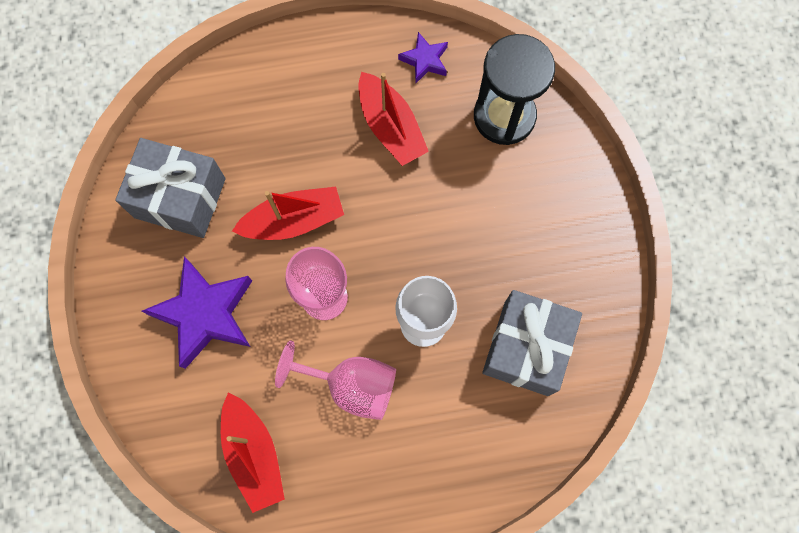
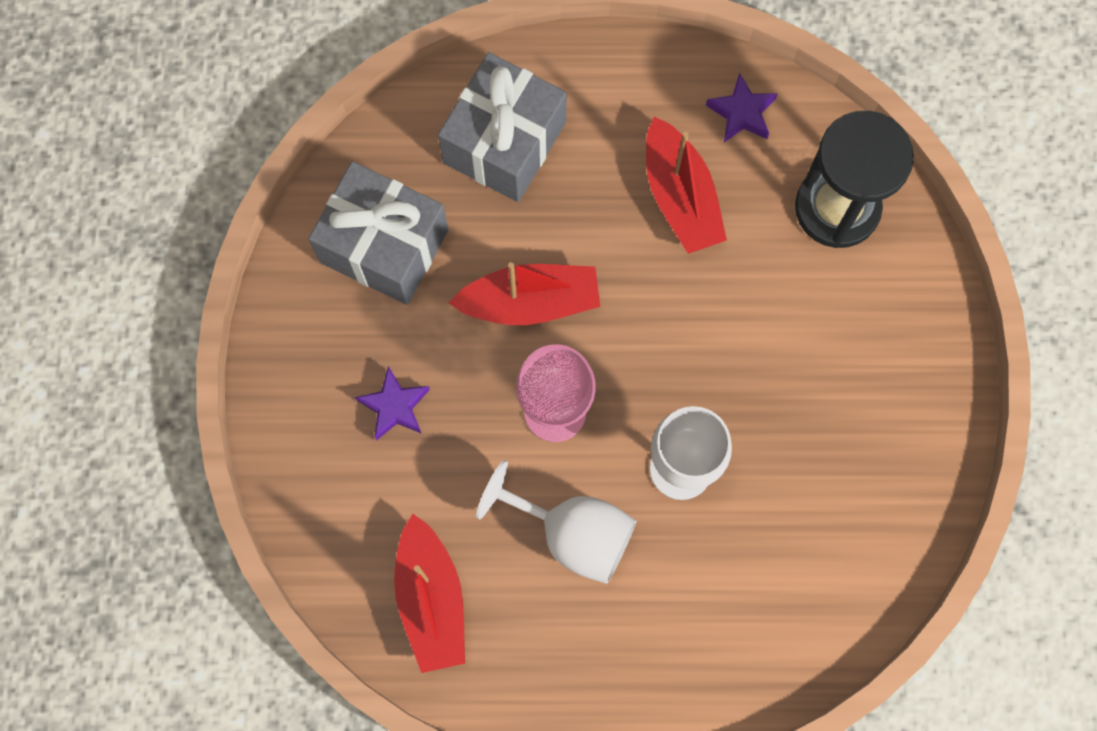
camera: 10 degrees right, 0 degrees up
purple star [142,257,252,369] -> purple star [355,366,430,441], size x0.51
pink goblet [275,341,396,420] -> white goblet [476,460,636,584]
grey gift [482,290,582,396] -> grey gift moved to [438,52,567,202]

